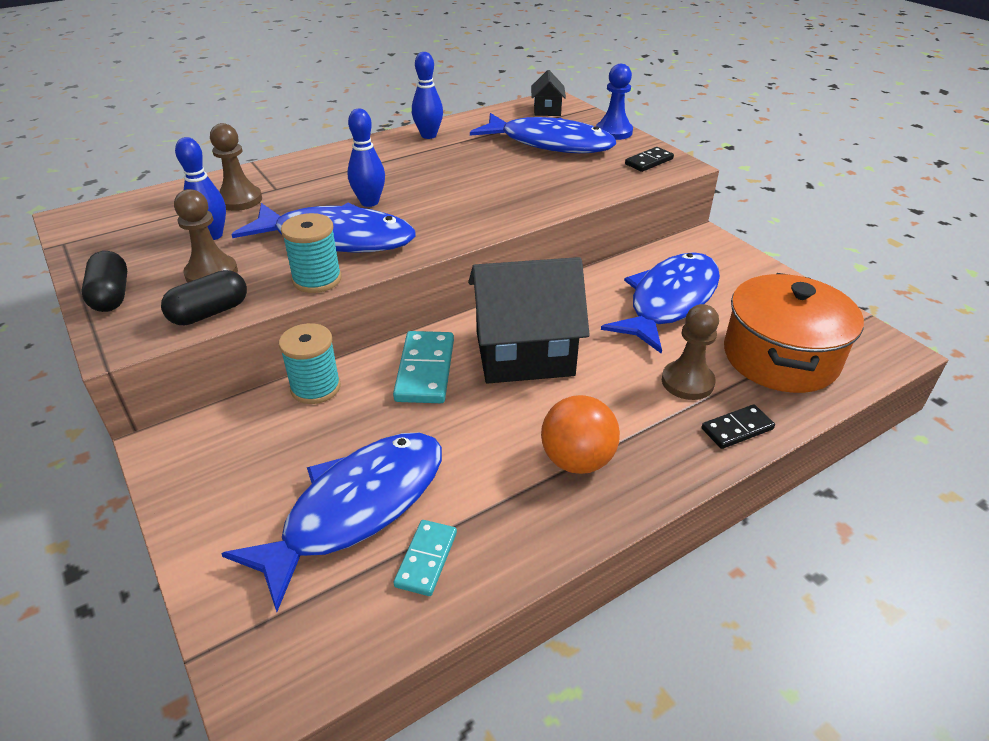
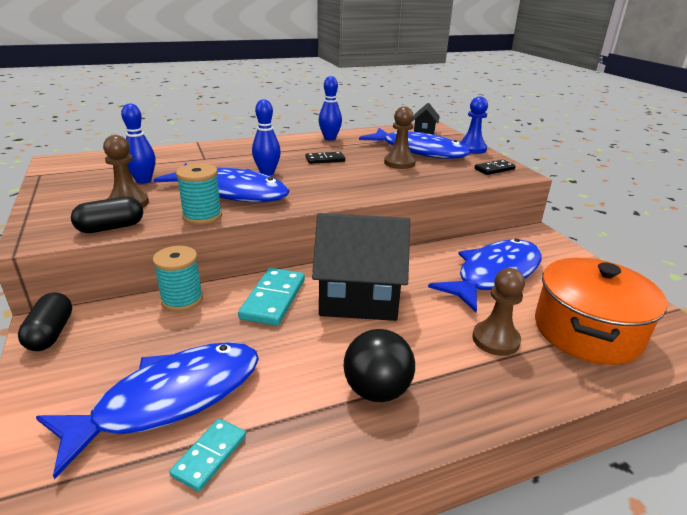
camera: 10 degrees right, 10 degrees down
black capsule [81,251,127,312] -> black capsule moved to [18,292,72,351]
brown pawn [210,123,262,211] -> brown pawn moved to [384,107,416,169]
orange ball [541,395,620,474] -> black ball [344,329,415,402]
black domino [702,404,775,449] -> black domino moved to [306,152,345,164]

